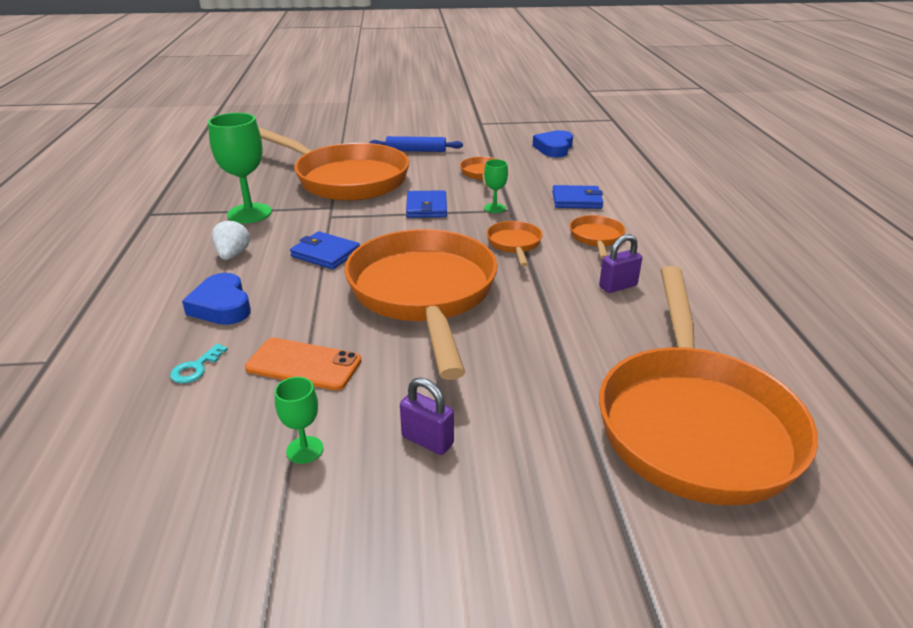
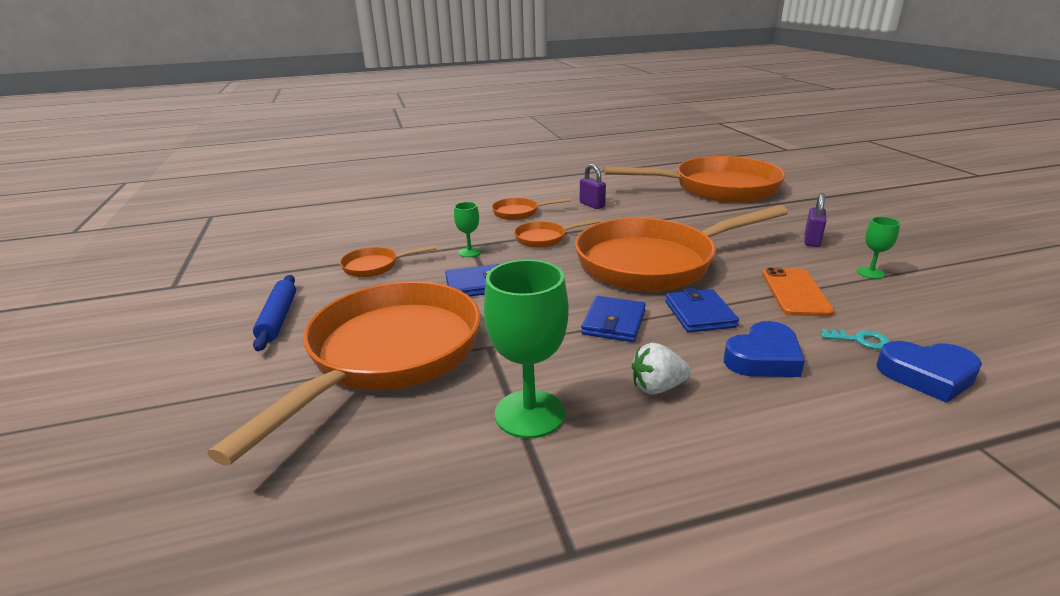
camera: 100 degrees left, 5 degrees down
blue heart [533,130,573,157] -> blue heart moved to [876,341,982,403]
blue wallet [552,185,603,209] -> blue wallet moved to [665,288,739,333]

